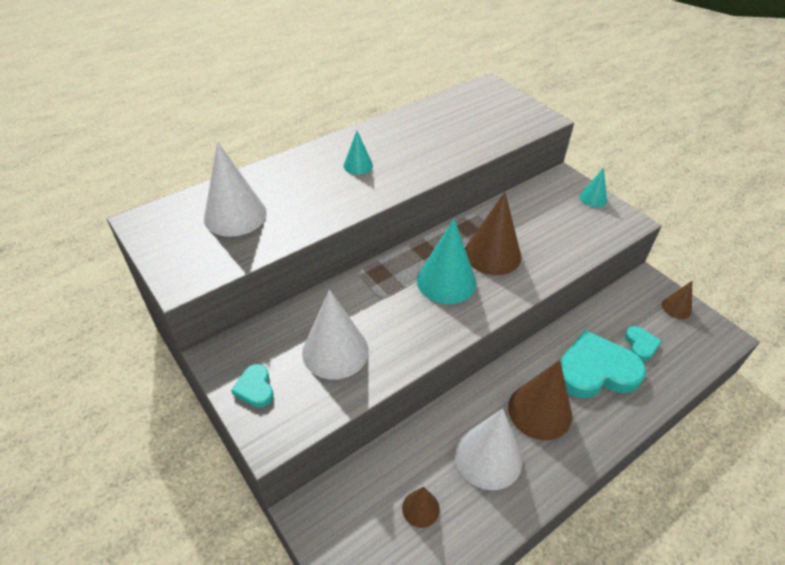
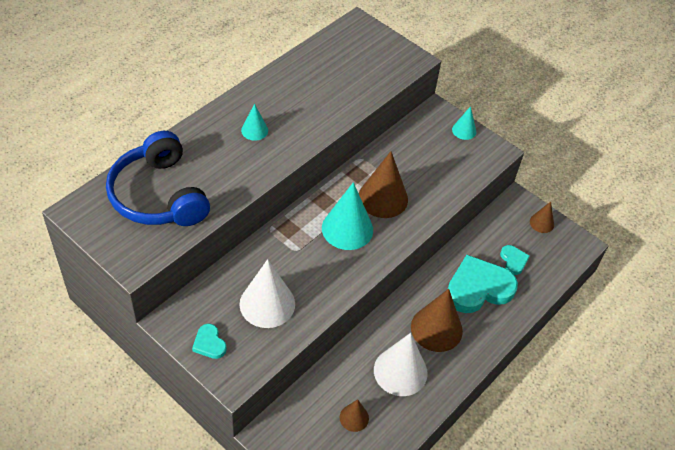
camera: 15 degrees left, 5 degrees up
white cone [204,142,267,237] -> blue headphones [106,131,210,226]

